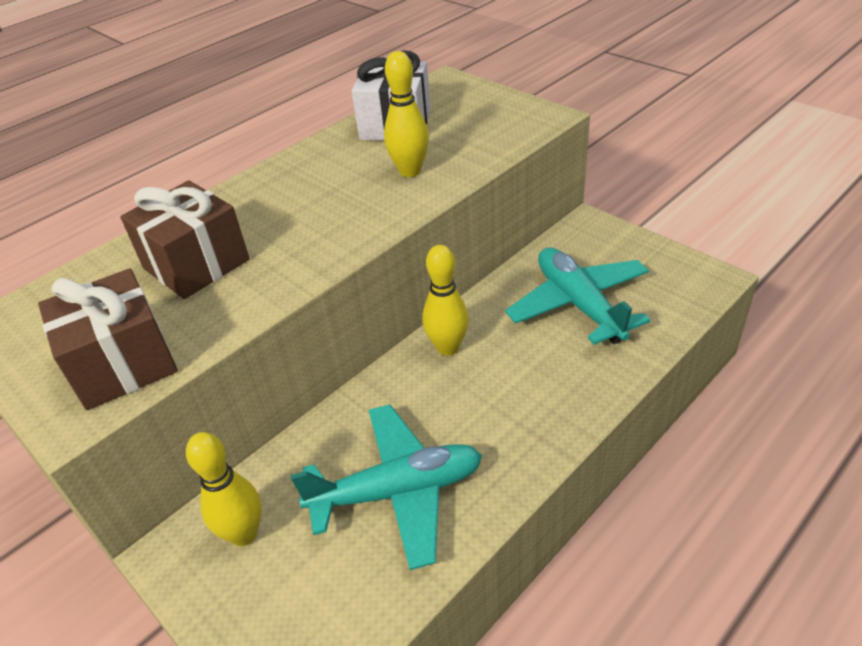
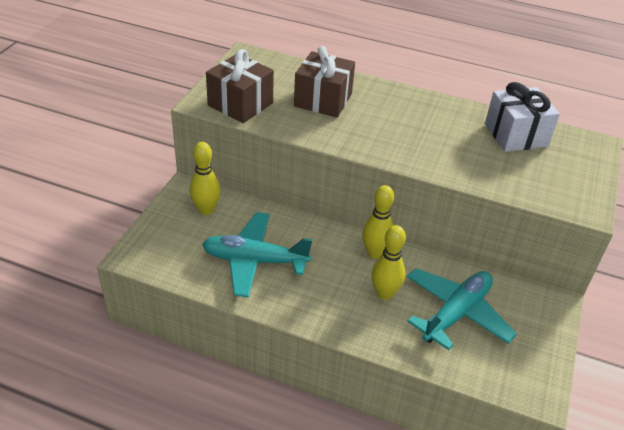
camera: 60 degrees right, 0 degrees up
turquoise plane [291,405,482,570] -> turquoise plane turned 135 degrees clockwise [202,212,312,298]
yellow bowling pin [384,51,429,177] -> yellow bowling pin moved to [371,225,406,300]

